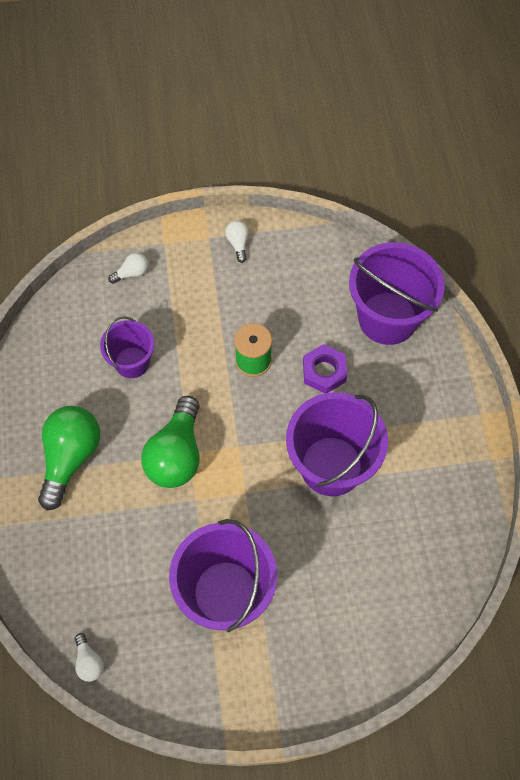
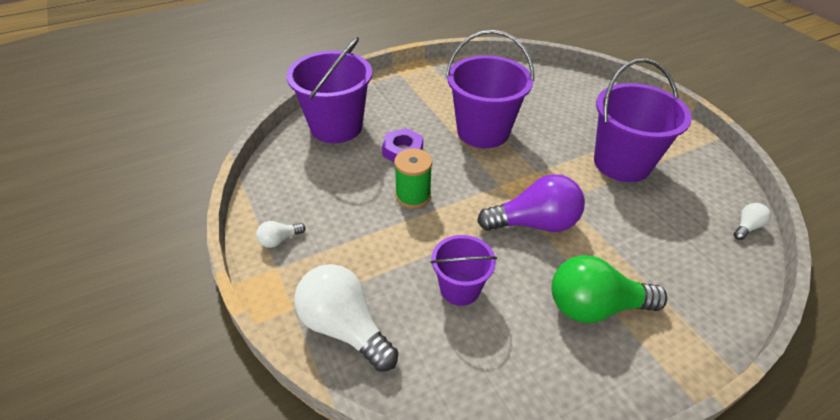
camera: 110 degrees left, 20 degrees down
white light bulb [108,253,148,284] -> white light bulb [294,264,398,372], size x2.21
green light bulb [141,396,200,488] -> purple light bulb [477,174,585,232]

